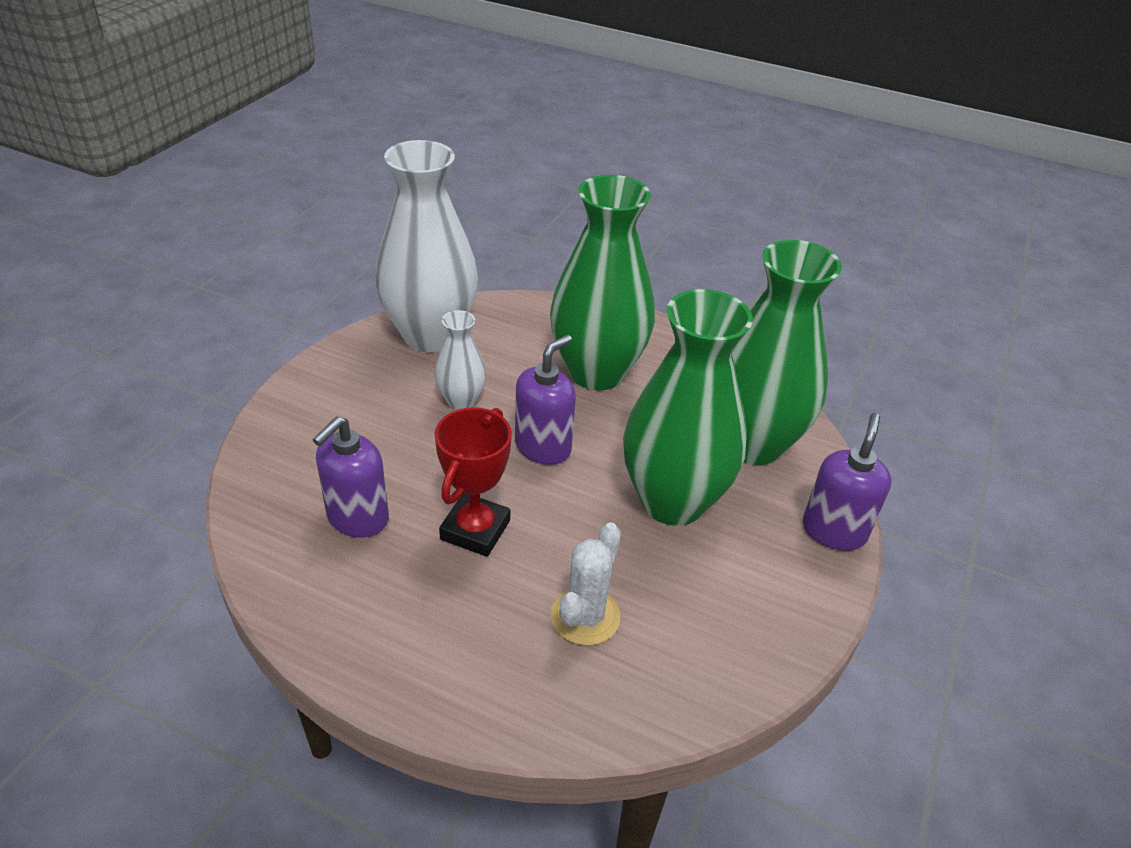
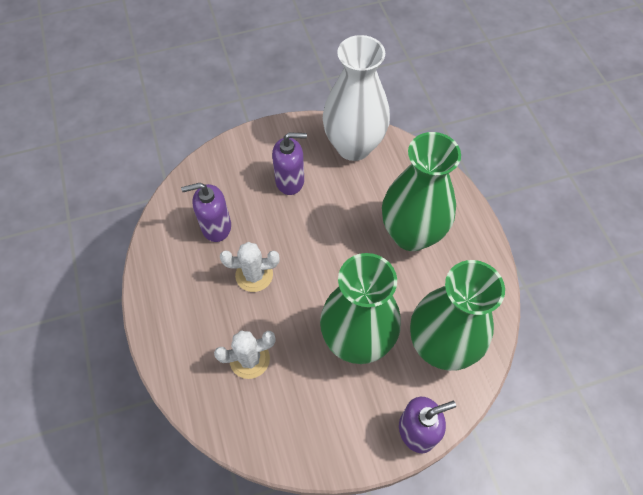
camera: 50 degrees right, 20 degrees up
white vase [435,310,486,410] -> none
red trophy [435,407,512,557] -> white cactus [220,242,280,292]
purple soap dispenser [515,334,576,465] -> purple soap dispenser moved to [272,132,307,195]

